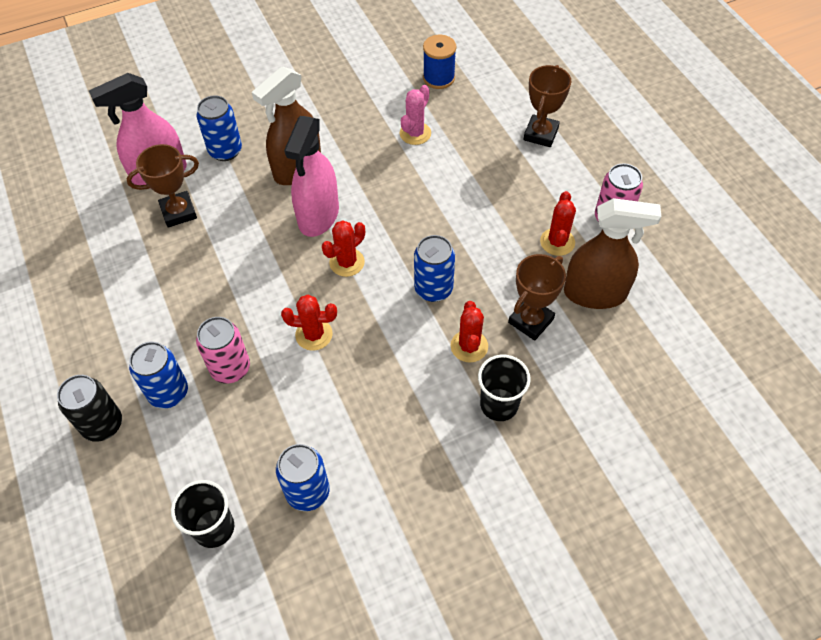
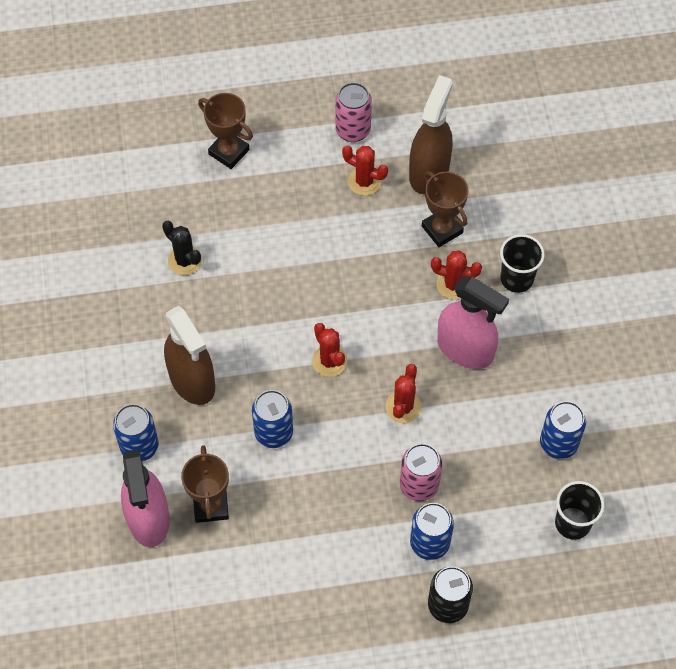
camera: 75 degrees left, 5 degrees up
pink spray bottle [284,116,339,237] -> pink spray bottle moved to [437,276,509,369]
pink cactus [400,85,431,145] -> black cactus [162,221,202,275]
blue can [414,235,455,302] -> blue can moved to [252,390,293,448]
blue spool [423,35,456,89] -> none

